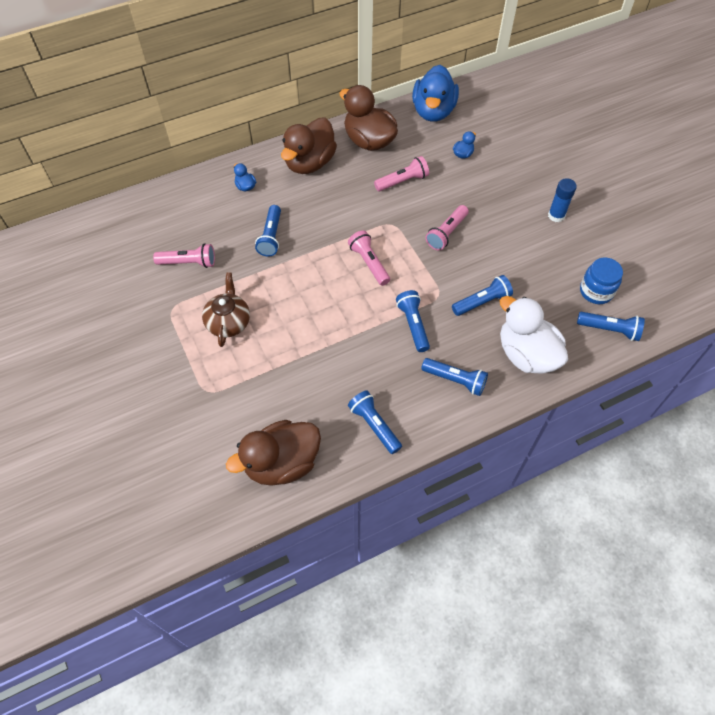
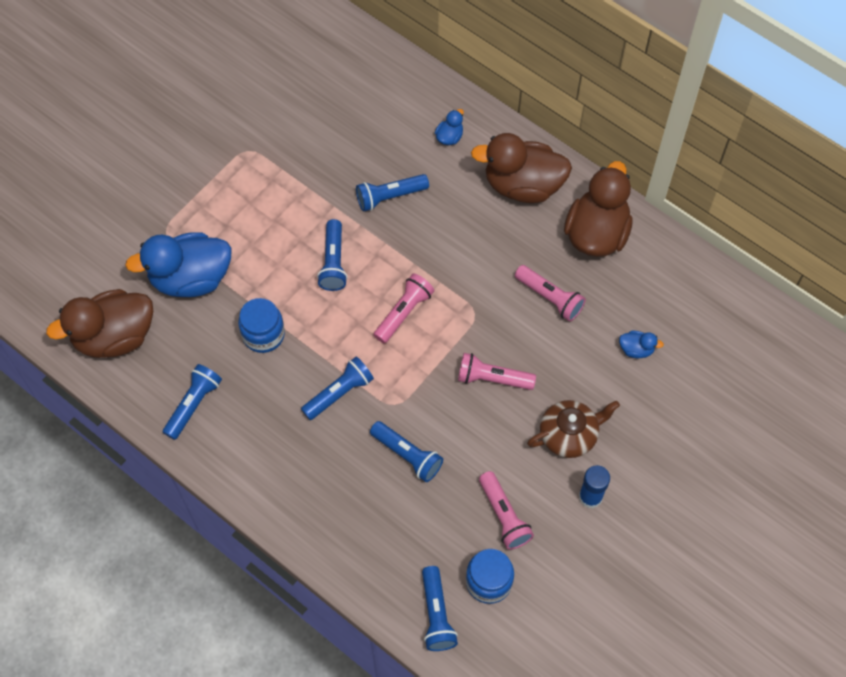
camera: 65 degrees right, 5 degrees up
pink flashlight [153,243,215,268] -> pink flashlight moved to [479,471,534,550]
brown teapot [202,272,250,347] -> brown teapot moved to [527,400,620,458]
brown duck [226,420,321,486] -> brown duck turned 60 degrees counterclockwise [46,289,153,358]
blue duck [412,65,459,122] -> blue duck moved to [125,232,232,297]
blue flashlight [421,358,488,396] -> blue flashlight moved to [317,219,348,291]
white duck [500,296,568,374] -> none
none -> blue jar [238,298,285,353]

